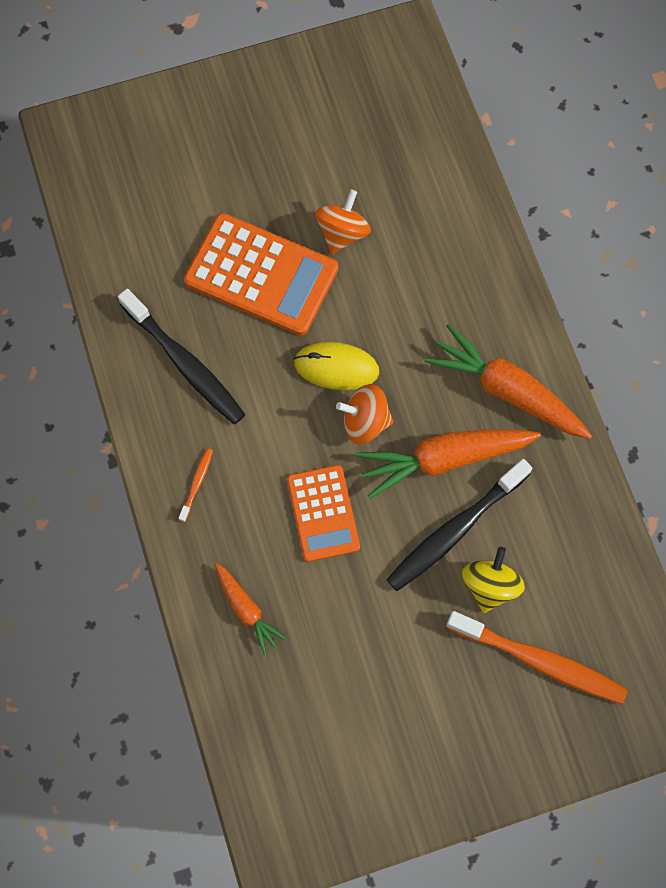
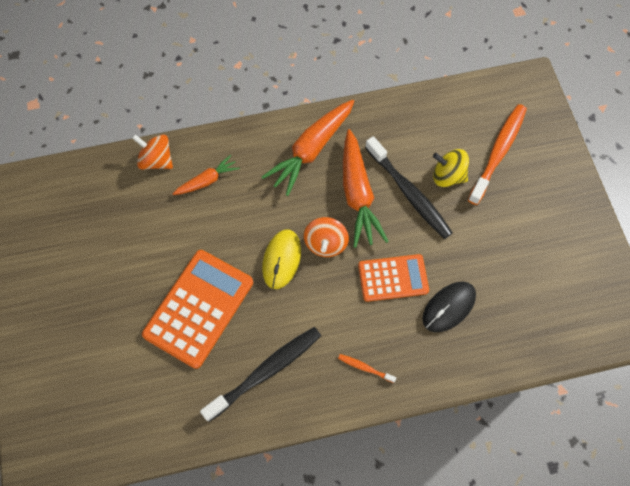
camera: 85 degrees left, 5 degrees down
orange carrot [215,563,287,656] -> orange carrot moved to [173,155,240,195]
orange spinning top [315,189,371,254] -> orange spinning top moved to [132,134,173,170]
none -> black mouse [422,282,476,332]

